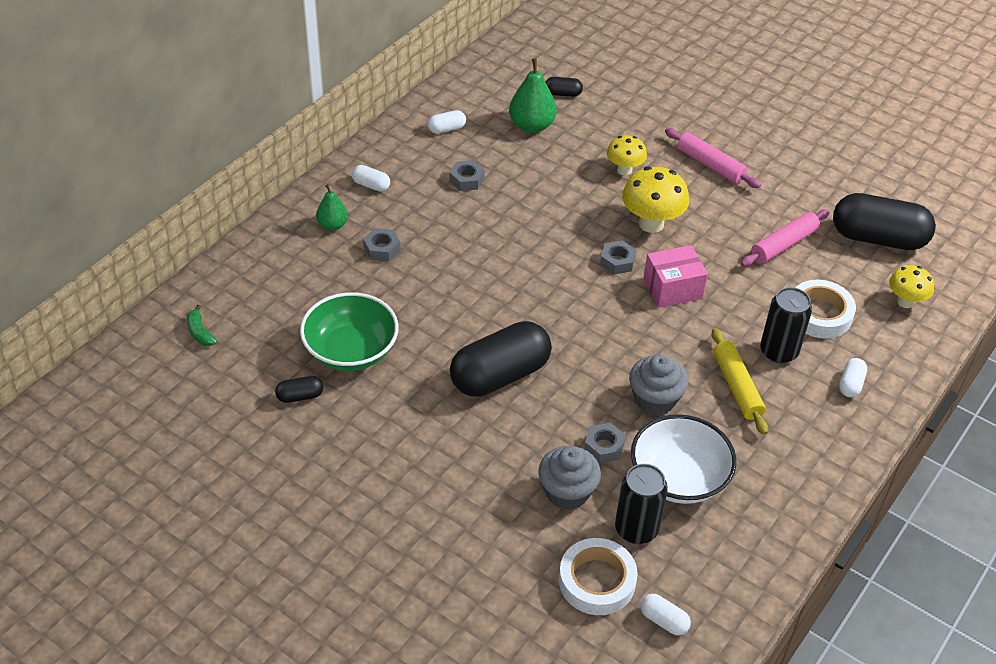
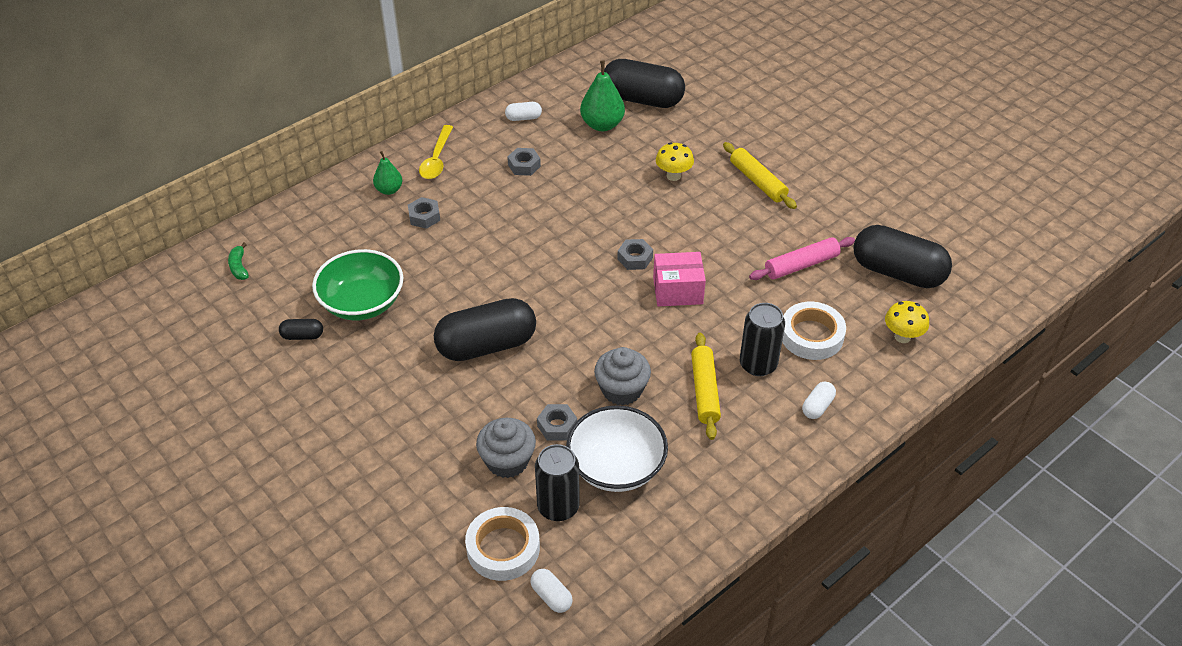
camera: 15 degrees right, 0 degrees up
white capsule [352,165,390,192] -> yellow spoon [419,125,453,179]
black capsule [546,77,583,97] -> black capsule [604,59,685,108], size x2.34
yellow mushroom [622,166,689,233] -> none
pink rolling pin [665,128,761,188] -> yellow rolling pin [723,142,797,209]

